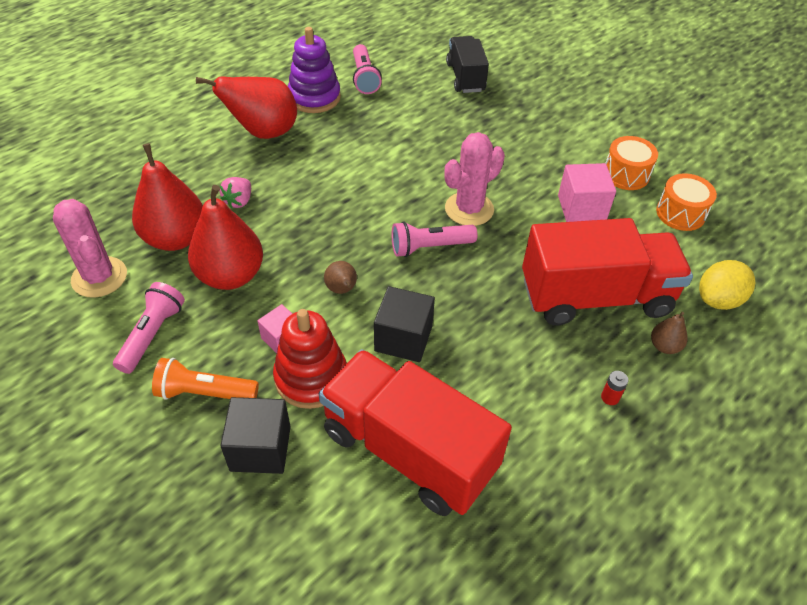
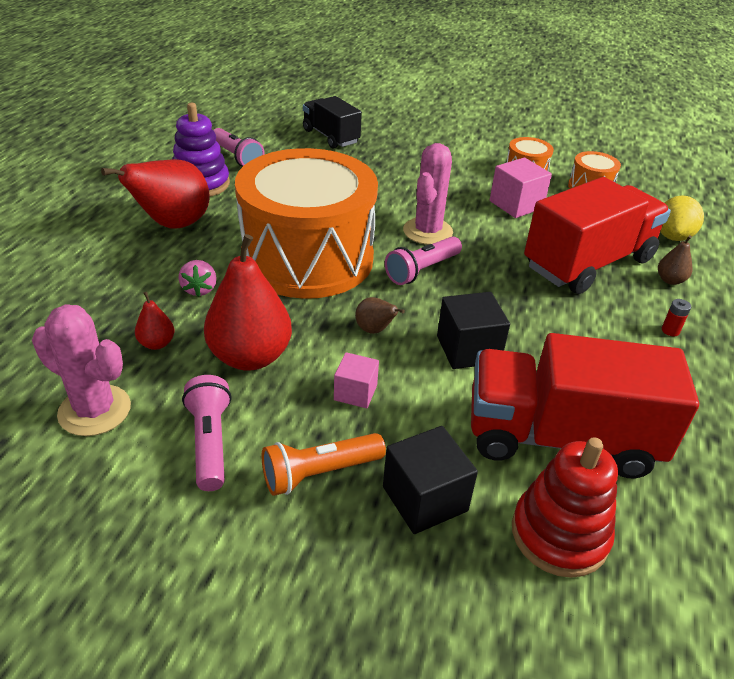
camera: 30 degrees left, 10 degrees down
red pear [132,143,203,251] -> red pear [135,291,175,350], size x0.45
red stacking toy [273,309,347,409] -> red stacking toy moved to [512,437,618,578]
none -> orange drum [235,148,378,299]

